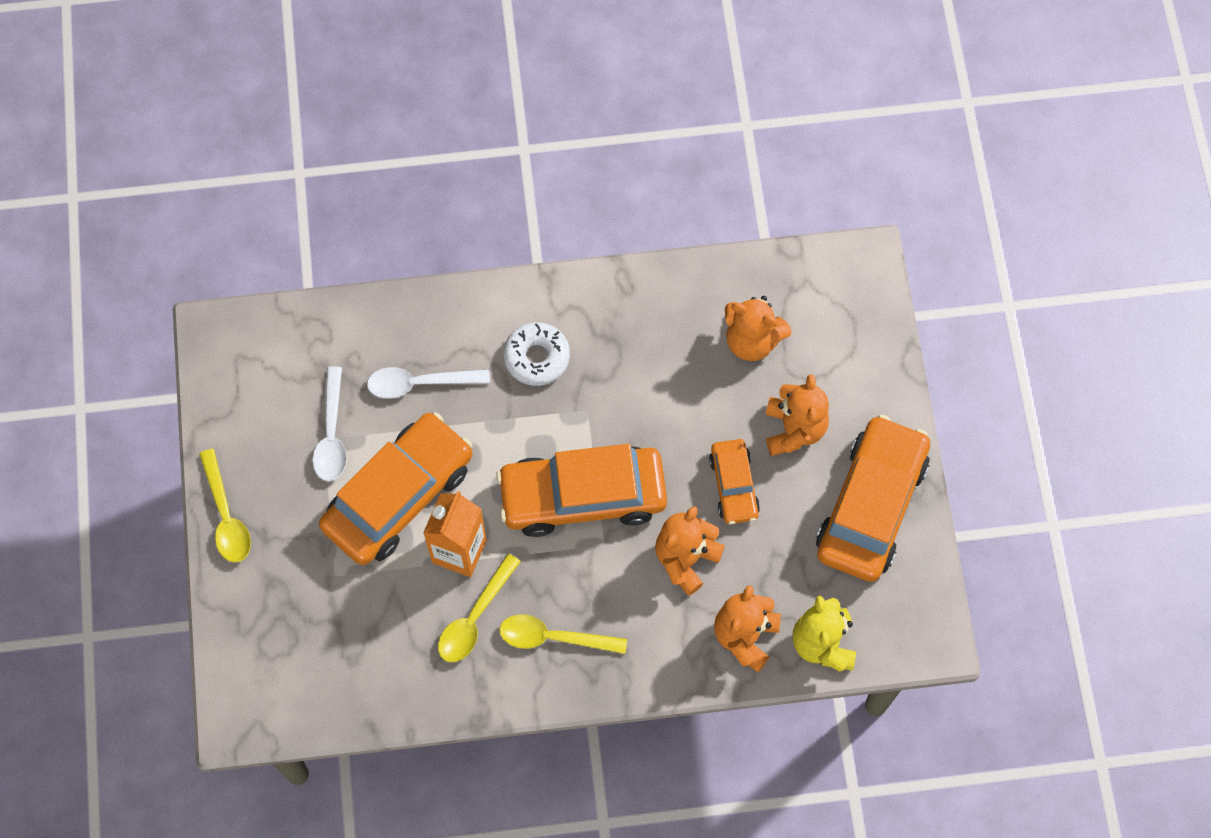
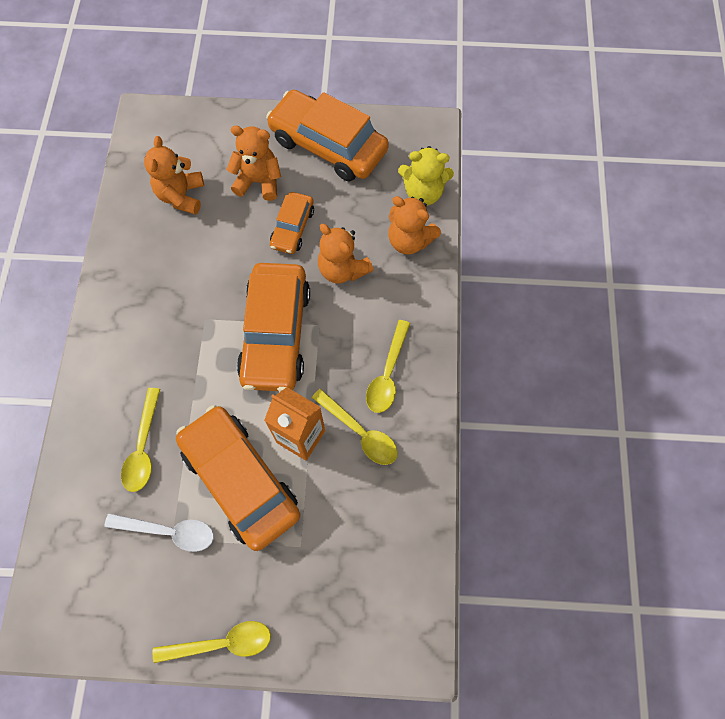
camera: 80 degrees left, 0 degrees up
white spoon [367,367,490,399] -> yellow spoon [121,388,160,492]
white donut [503,322,570,386] -> none
orange car [709,439,760,524] -> orange car turned 105 degrees clockwise [270,192,314,254]
orange teddy bear [725,296,792,361] -> orange teddy bear turned 150 degrees clockwise [144,136,204,215]

